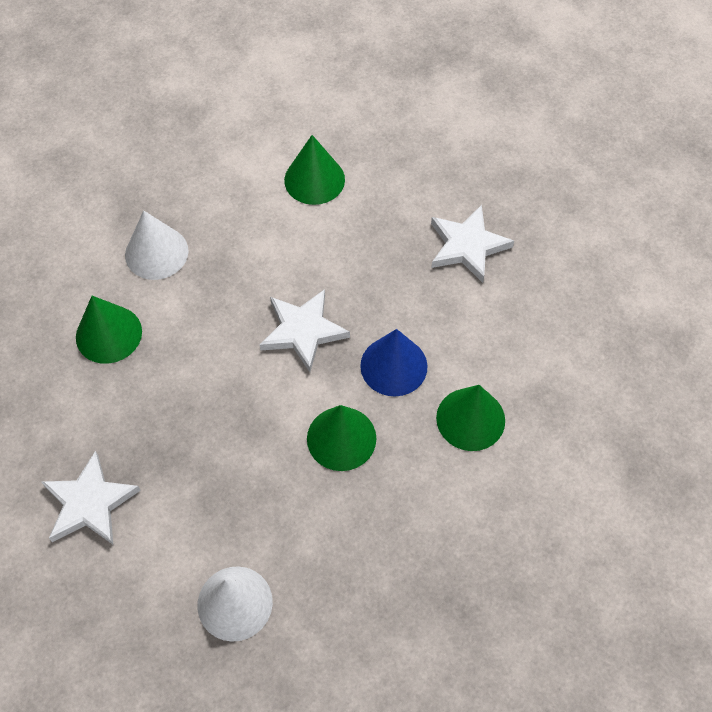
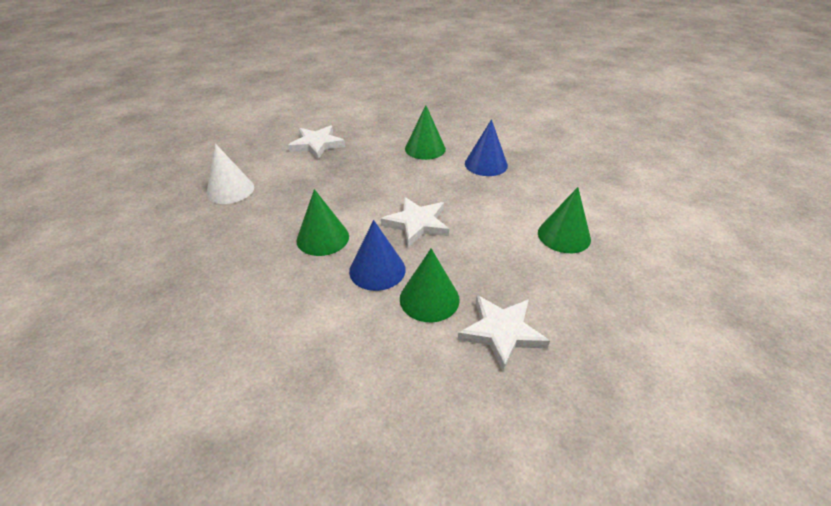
camera: 95 degrees right, 20 degrees down
white cone [125,211,189,280] -> blue cone [465,119,508,176]
green cone [436,385,505,451] -> green cone moved to [400,249,460,322]

